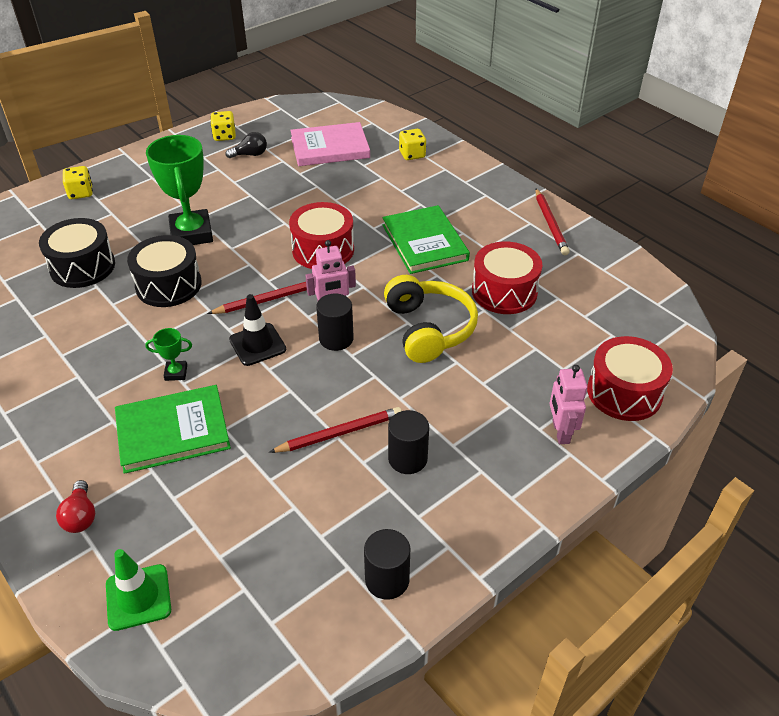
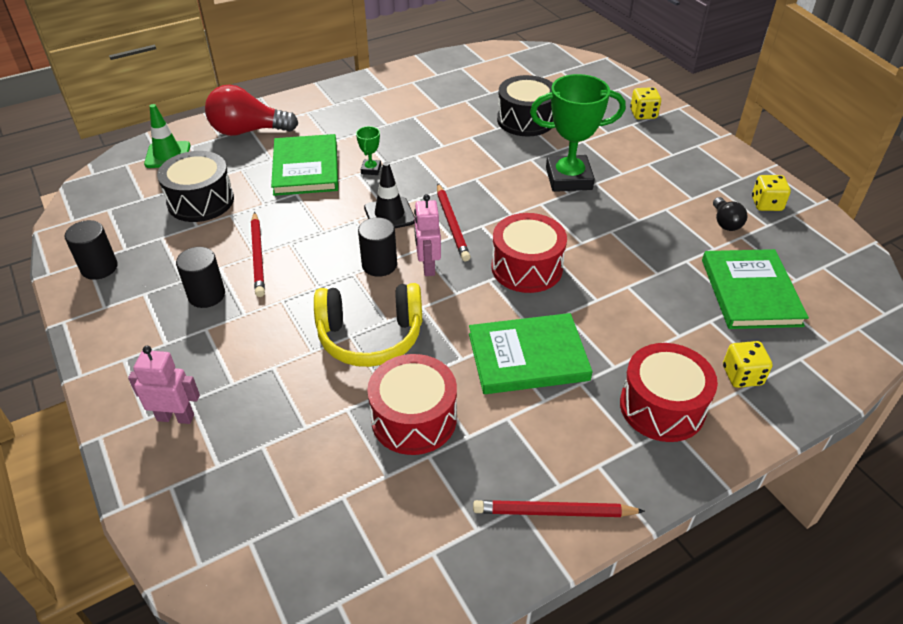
camera: 100 degrees right, 0 degrees up
red light bulb [56,480,95,533] -> red light bulb [205,85,298,136], size x1.94
black drum [127,235,202,307] -> black drum moved to [157,151,234,222]
pink book [290,122,370,166] -> green book [702,249,809,329]
red drum [587,336,673,421] -> red drum moved to [620,343,718,442]

